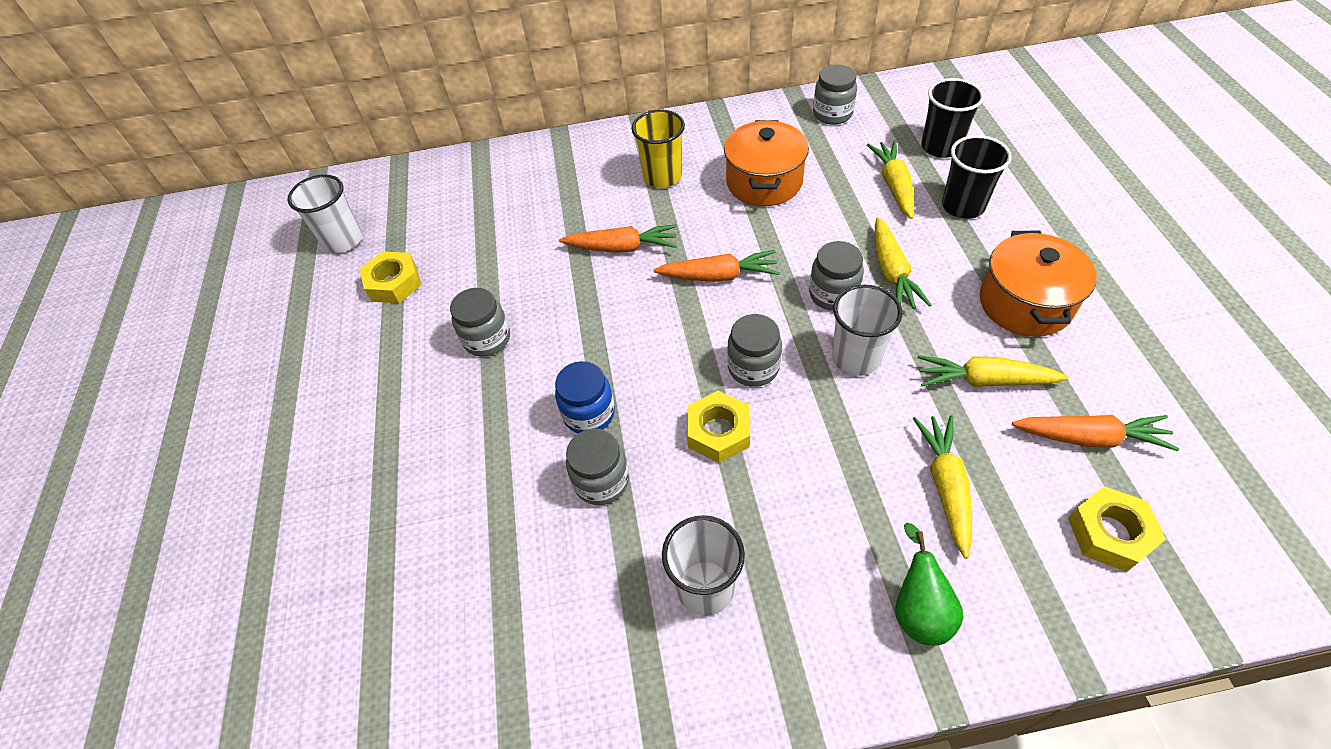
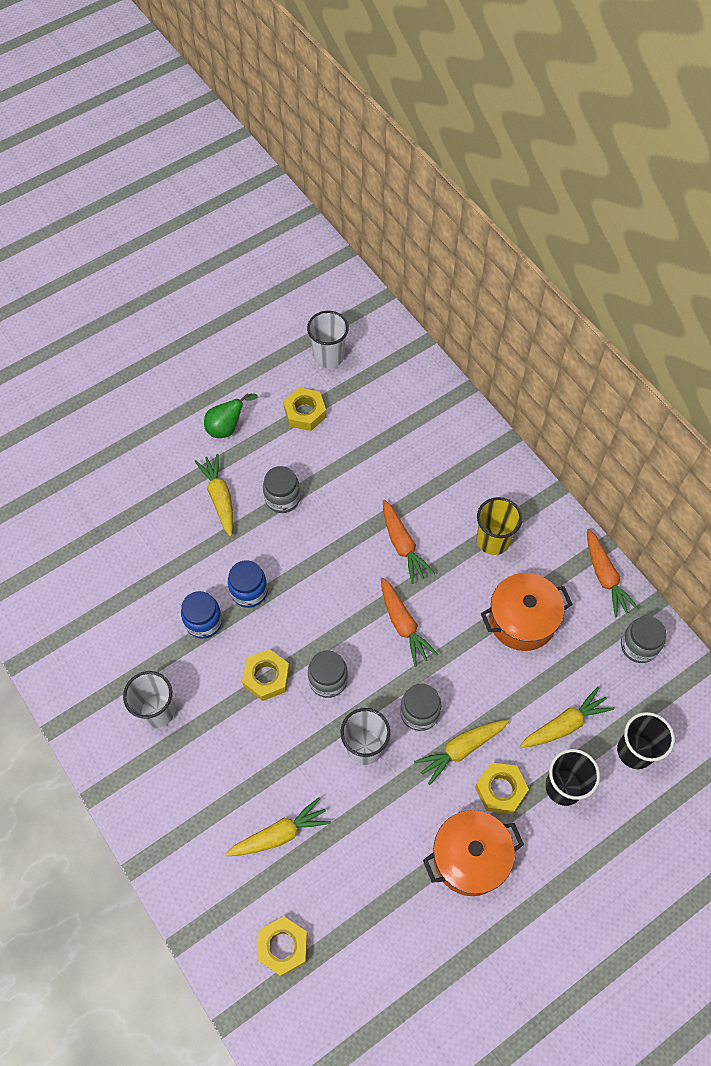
camera: 60 degrees right, 10 degrees up
grey jar [566,429,629,505] -> blue jar [181,591,222,639]
green pear [895,523,964,646] -> green pear moved to [204,394,258,438]
yellow carrot [918,355,1069,387] -> yellow carrot moved to [194,454,233,537]
orange carrot [1012,415,1179,451] -> orange carrot moved to [587,529,639,617]
none -> yellow nut [475,763,529,814]

